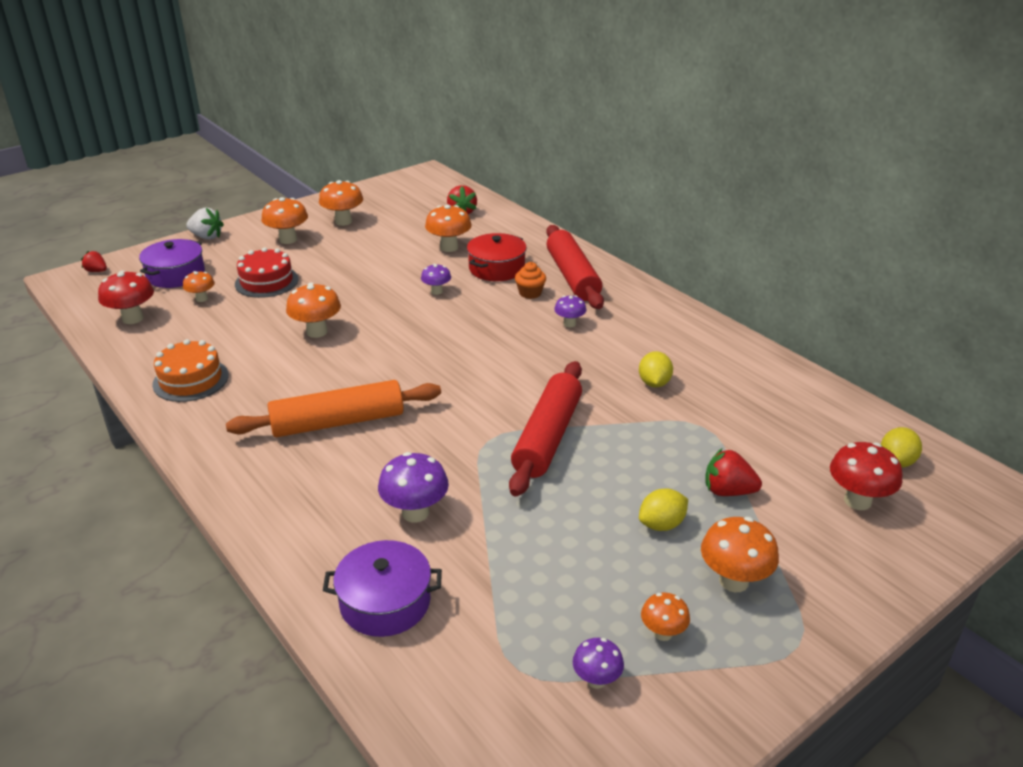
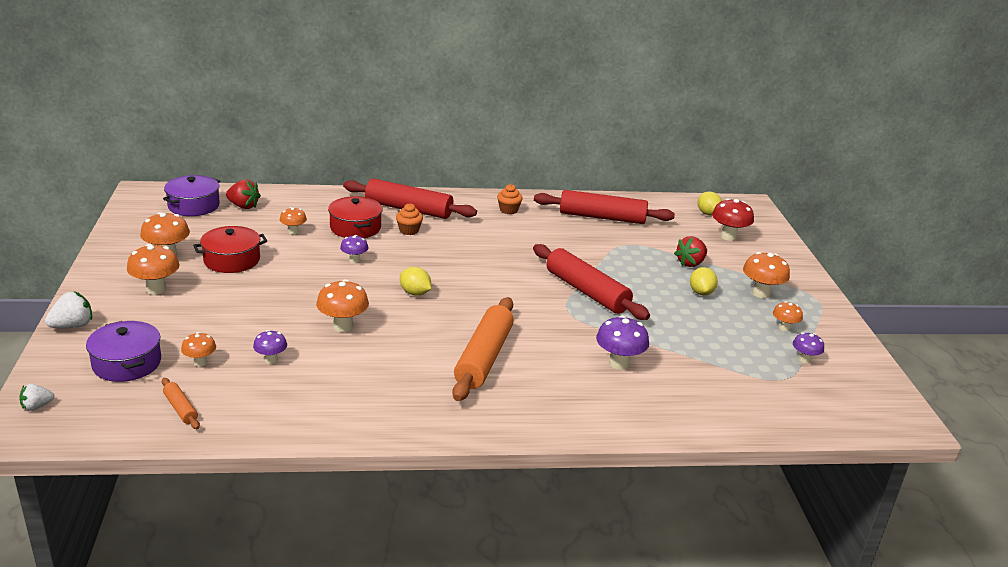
camera: 60 degrees left, 5 degrees down
red strawberry [81,251,107,272] -> white strawberry [19,384,54,411]
red mushroom [98,271,154,324] -> orange rolling pin [162,378,200,429]
orange cake [152,339,229,402] -> none
red cake [235,247,298,298] -> none
purple pot [323,540,442,637] -> purple pot moved to [163,175,220,216]
orange mushroom [425,205,472,252] -> orange mushroom [280,207,307,234], size x0.61
purple mushroom [554,295,586,327] -> purple mushroom moved to [253,330,287,364]
yellow lemon [639,351,673,387] -> yellow lemon moved to [400,267,431,296]
none -> red pot [193,226,267,273]
none -> orange cupcake [497,184,523,214]
none -> red rolling pin [534,190,675,224]

